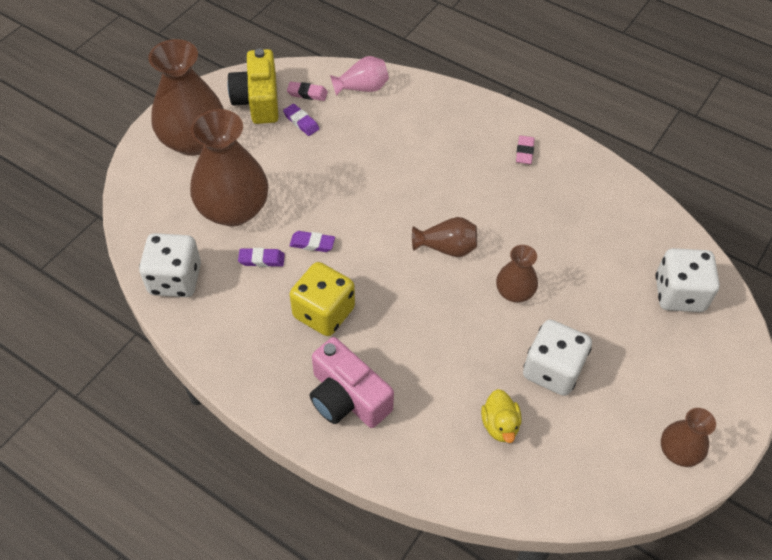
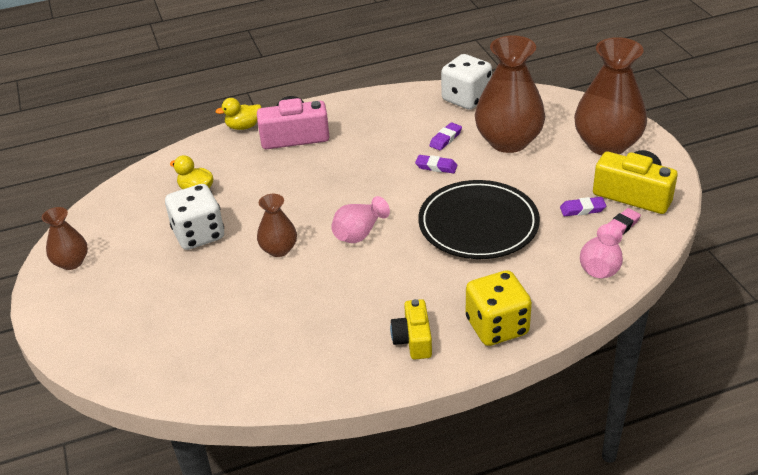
camera: 130 degrees right, 15 degrees down
purple eraser [290,231,335,252] -> purple eraser turned 60 degrees clockwise [415,155,457,174]
yellow dice [290,262,355,336] -> yellow dice moved to [466,270,532,346]
brown vase [412,217,477,257] -> pink vase [331,196,390,243]
pink eraser [516,136,535,164] -> yellow camera [390,299,432,360]
white dice [655,248,720,312] -> none
none -> yellow duck [215,98,262,130]
none -> black plate [418,180,540,259]

